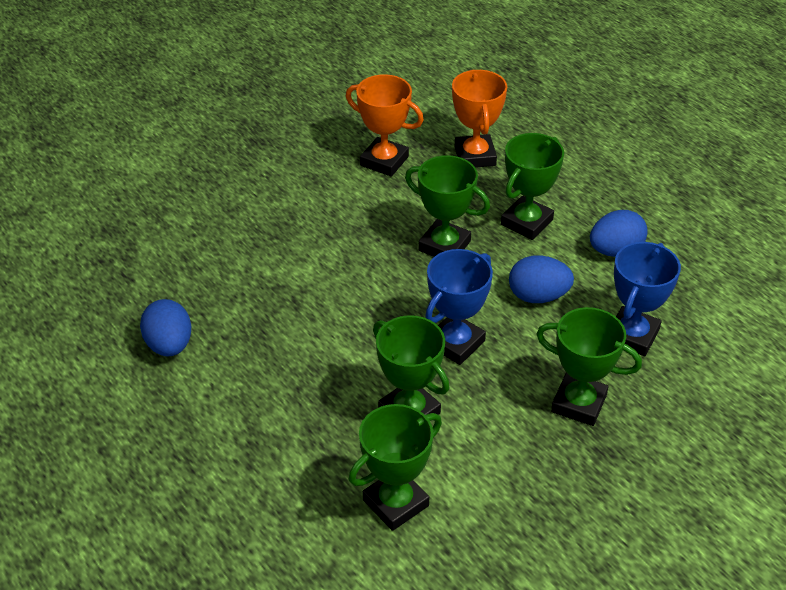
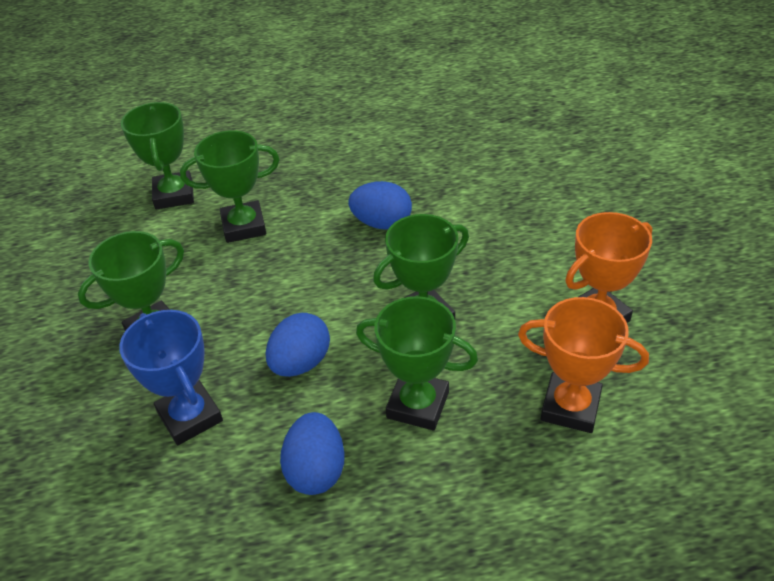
camera: 120 degrees right, 0 degrees up
blue egg [140,299,191,357] -> blue egg moved to [349,181,412,230]
blue trophy [425,249,493,365] -> none
green trophy [501,133,564,240] -> green trophy turned 45 degrees counterclockwise [356,296,478,430]

